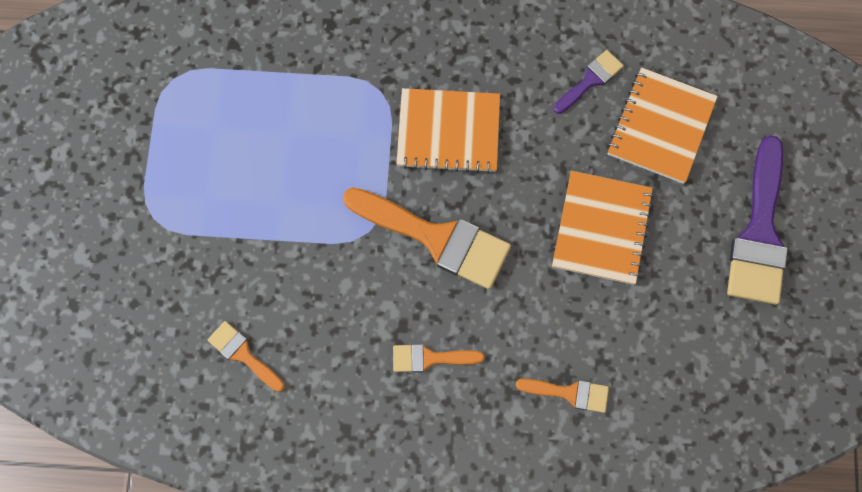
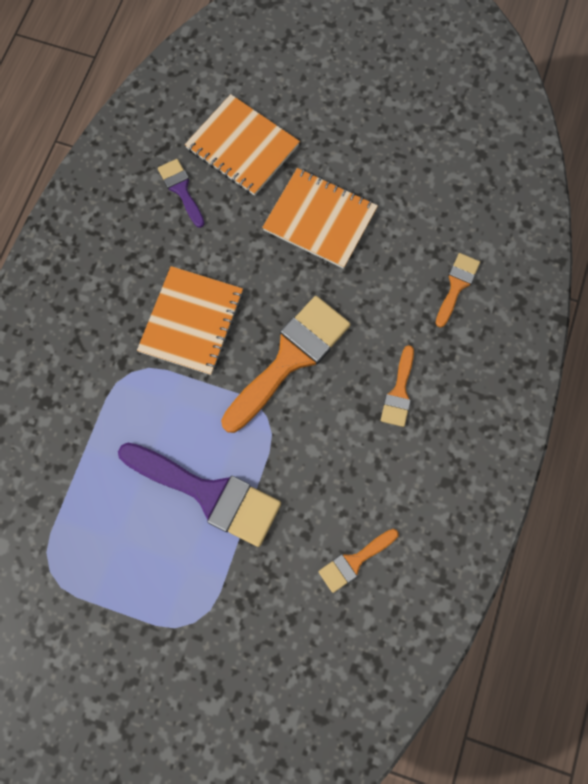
camera: 75 degrees left, 0 degrees up
purple brush [727,135,788,305] -> purple brush moved to [118,443,281,547]

